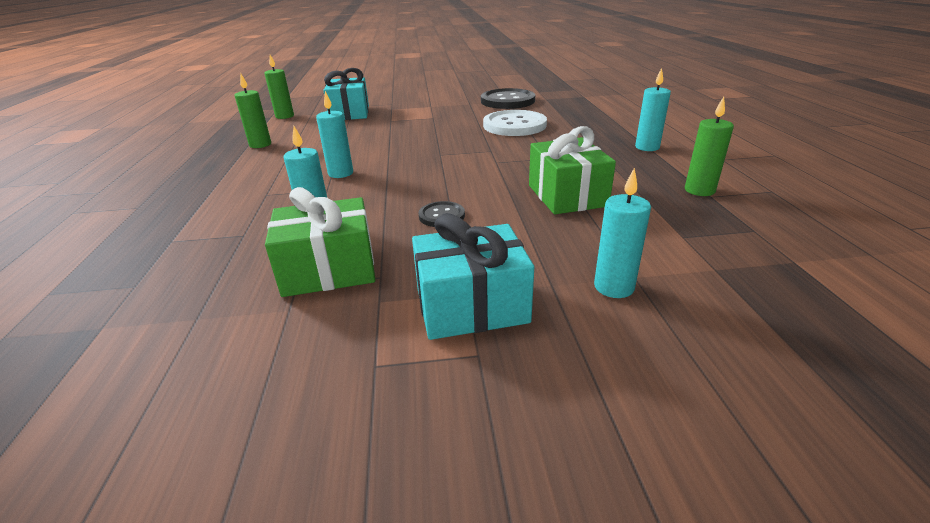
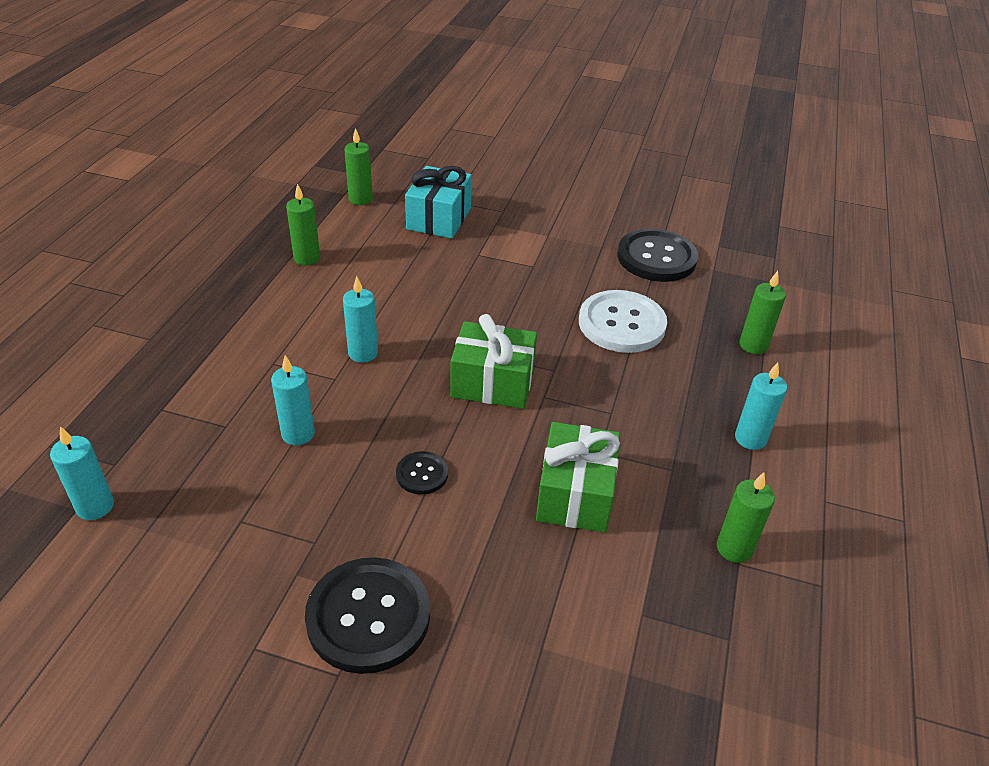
camera: 20 degrees right, 10 degrees up
green gift [265,187,375,297] -> green gift moved to [450,314,537,409]
turquoise gift [412,213,534,340] -> black button [305,557,430,674]
turquoise candle [594,168,651,298] -> turquoise candle moved to [50,426,114,520]
none -> green candle [739,271,786,354]

